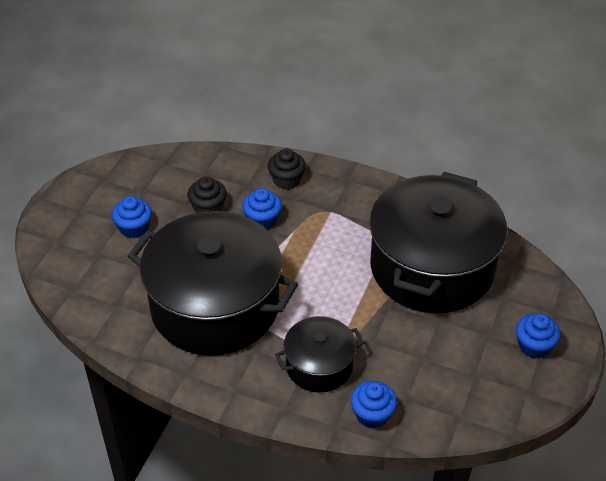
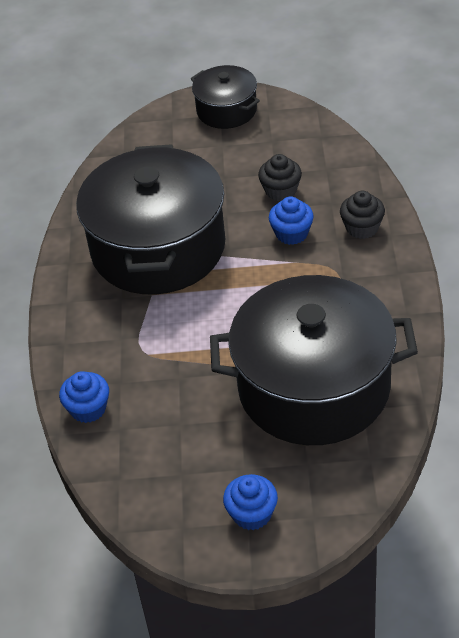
camera: 70 degrees right, 0 degrees up
blue cupcake [112,196,152,238] -> none
black pot [275,316,364,393] -> black pot moved to [191,65,260,129]

